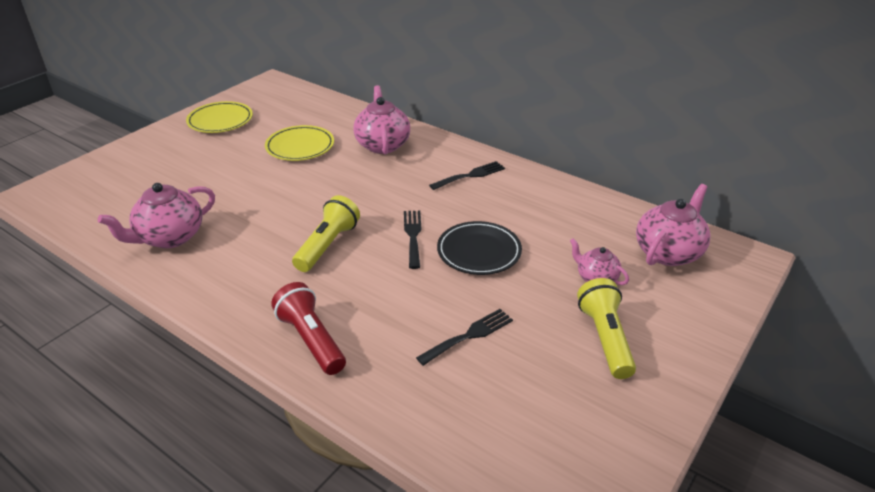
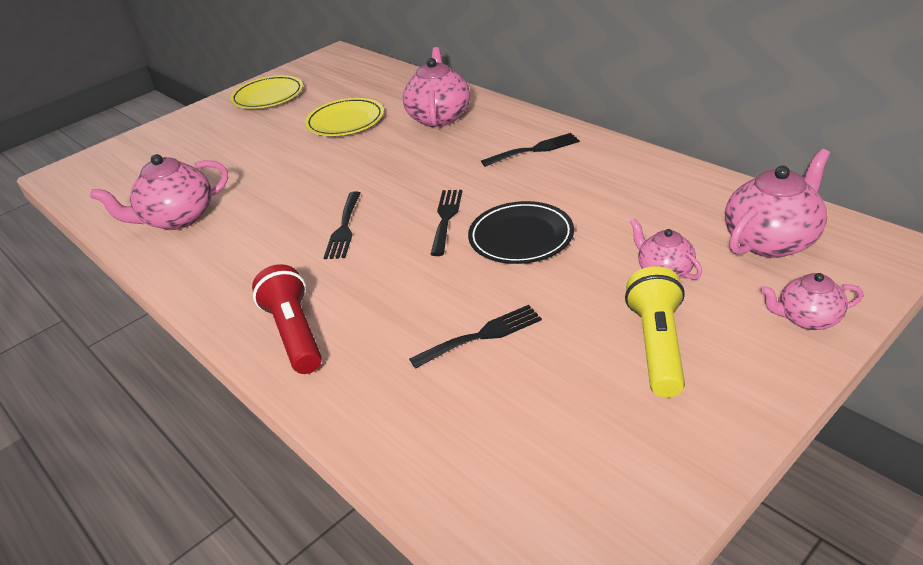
camera: 15 degrees right, 0 degrees up
yellow flashlight [292,195,360,272] -> black fork [323,191,361,259]
none -> pink teapot [760,273,863,330]

